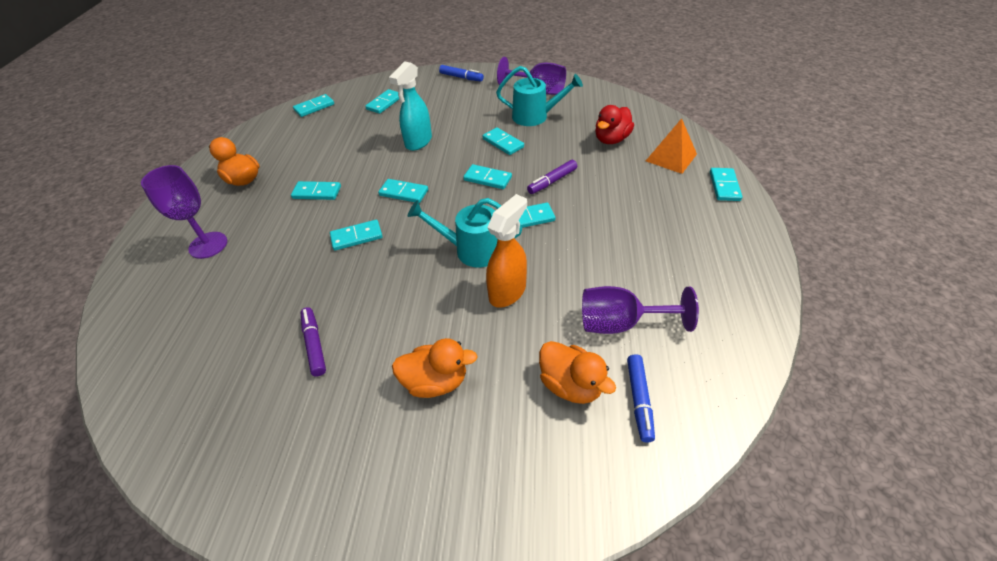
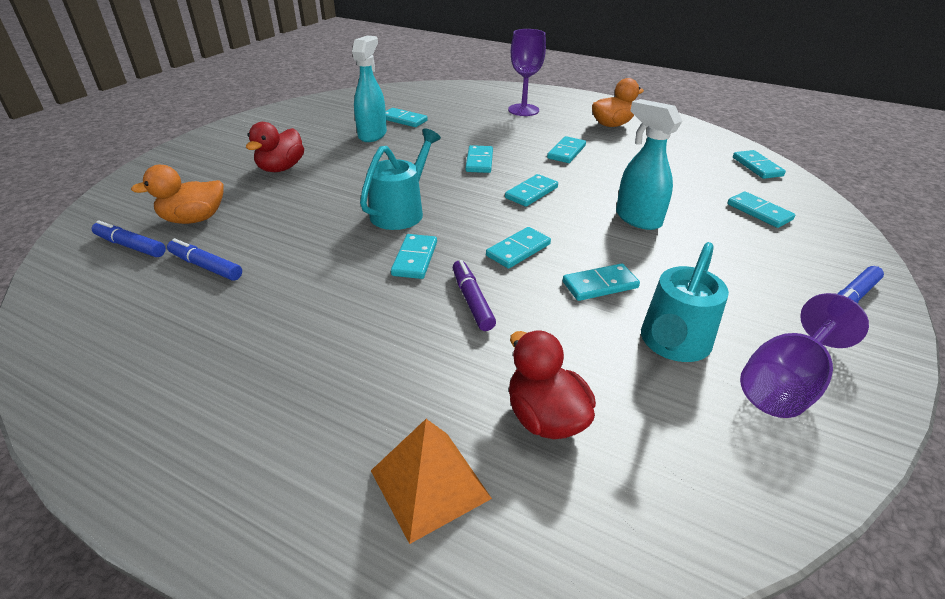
camera: 110 degrees right, 10 degrees down
purple marker [301,307,326,376] -> turquoise spray bottle [352,36,387,142]
orange duck [392,338,478,398] -> red duck [246,122,304,172]
orange spray bottle [486,194,527,308] -> none
purple goblet [582,286,699,334] -> blue marker [167,238,242,281]
turquoise domino [710,168,743,201] -> turquoise domino moved to [386,108,428,127]

